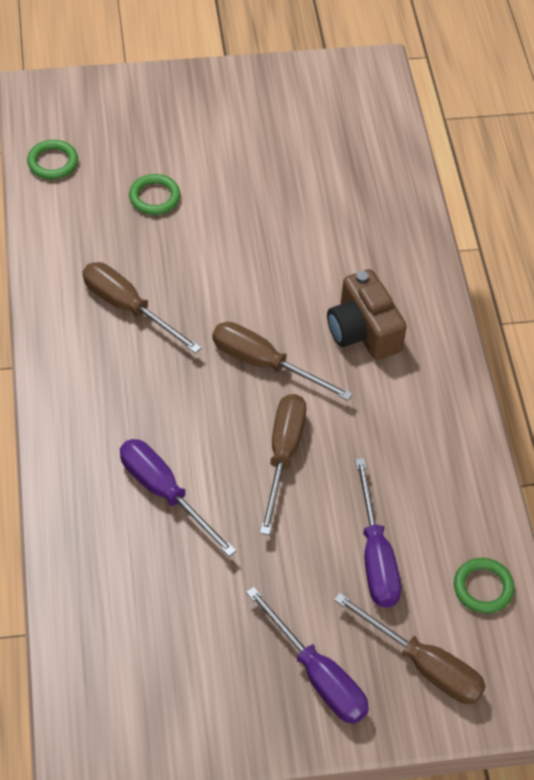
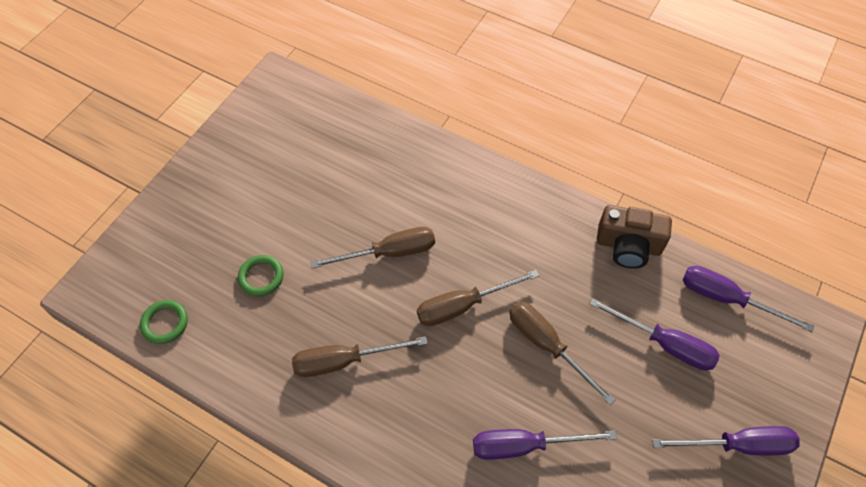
camera: 50 degrees left, 5 degrees up
brown camera [327,269,407,360] -> brown camera moved to [597,205,672,268]
brown screwdriver [334,592,486,704] -> brown screwdriver moved to [310,227,435,268]
green ring [454,558,514,613] -> purple screwdriver [683,266,814,332]

